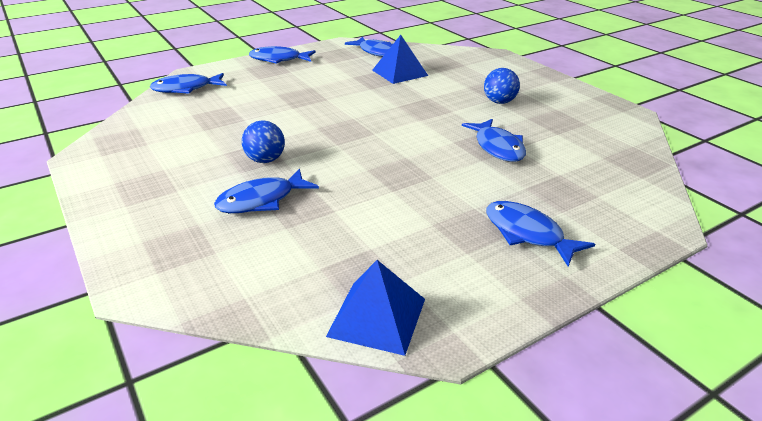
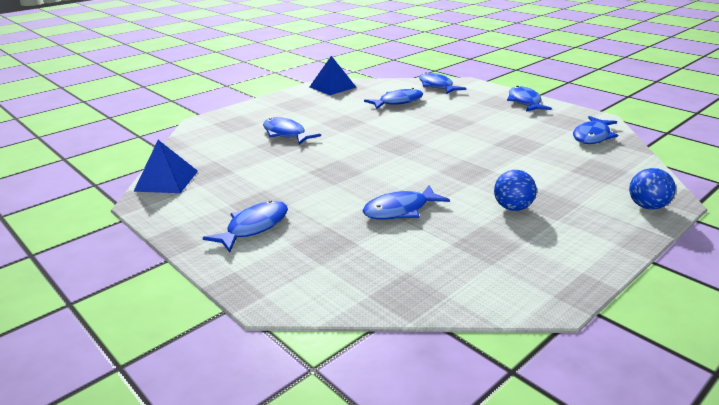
camera: 80 degrees right, 5 degrees down
blue ball [242,120,285,163] -> blue ball moved to [629,168,676,210]
blue pyramid [372,35,428,84] -> blue pyramid moved to [310,56,356,95]
none -> blue fish [364,88,423,109]

